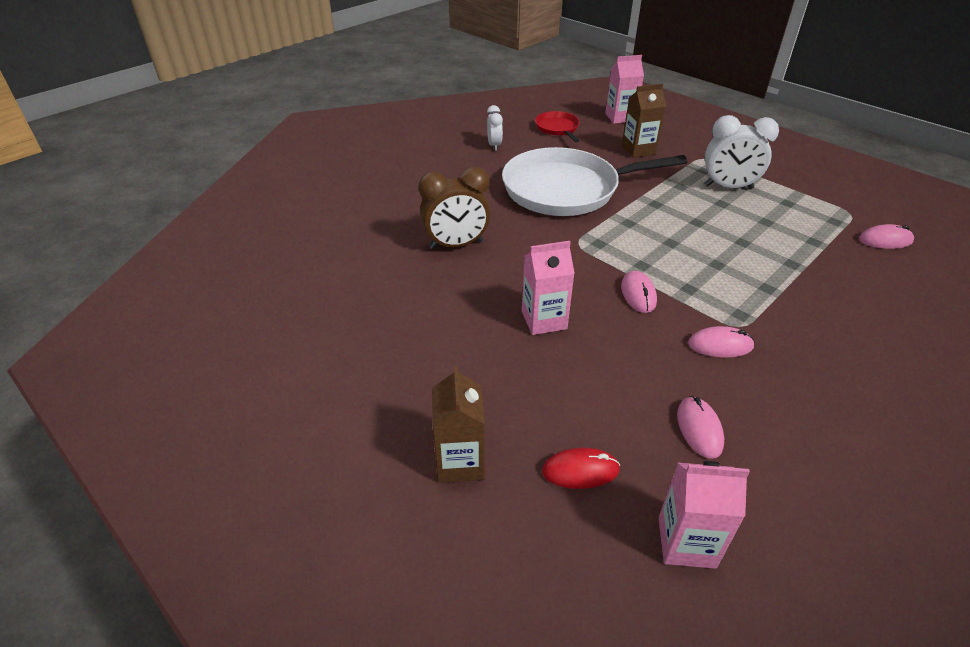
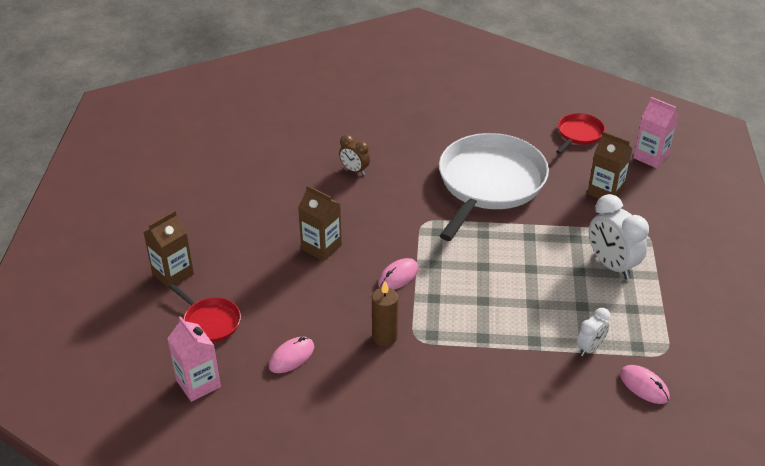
camera: 50 degrees right, 0 degrees up
brown clock [418,166,491,249] -> brown clock [339,135,370,175], size x0.57
white clock [487,105,503,151] -> white clock moved to [577,308,611,356]
white pan [502,147,687,216] -> white pan turned 75 degrees clockwise [439,133,549,241]
pink carton [522,241,575,335] -> brown carton [298,185,342,261]
red mouse [542,448,620,489] -> red pan [168,283,241,342]
pink mouse [688,326,755,358] -> brown candle [372,281,398,346]

